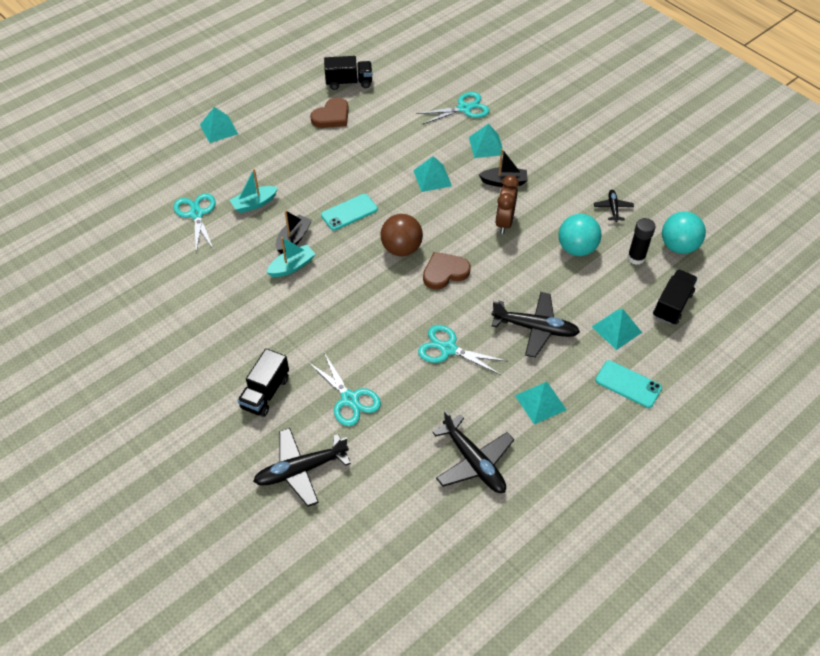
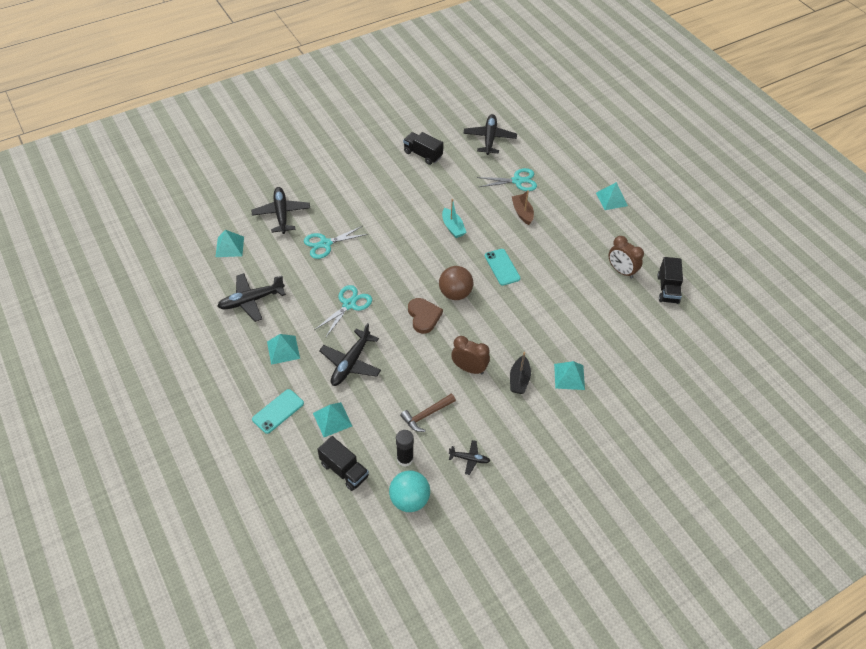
camera: 100 degrees right, 0 degrees up
turquoise boat [230,169,278,213] -> brown boat [512,190,534,225]
black truck [237,349,289,417] -> black truck moved to [403,132,443,165]
black boat [276,210,312,254] -> none
brown heart [310,97,349,128] -> brown clock [608,236,644,279]
turquoise pyramid [413,156,452,192] -> turquoise pyramid moved to [216,230,244,257]
turquoise scissors [416,92,489,124] -> none
turquoise ball [558,214,602,256] -> brown hammer [400,394,456,432]
none -> black plane [463,114,517,155]

